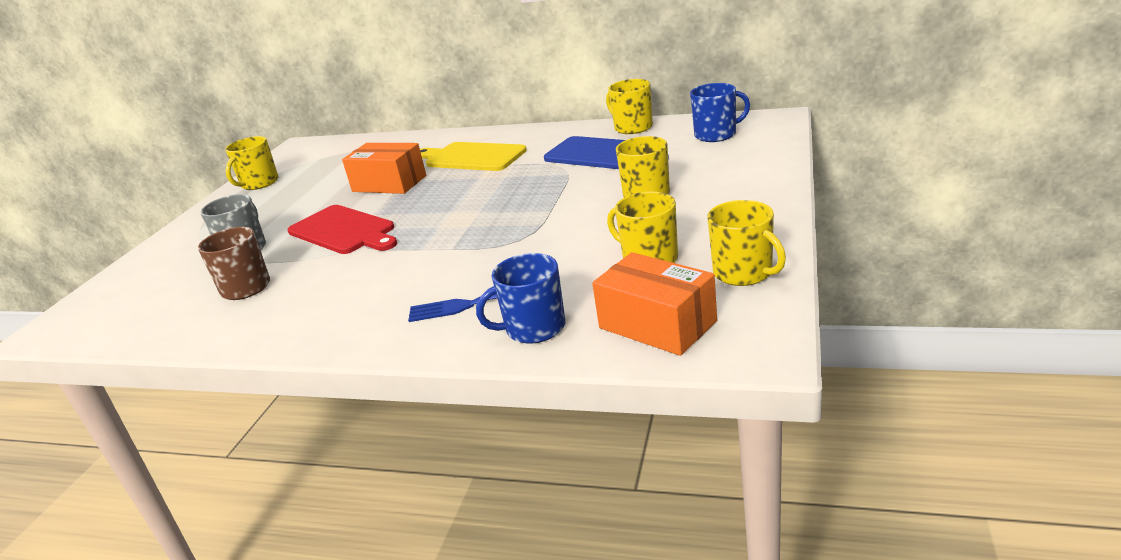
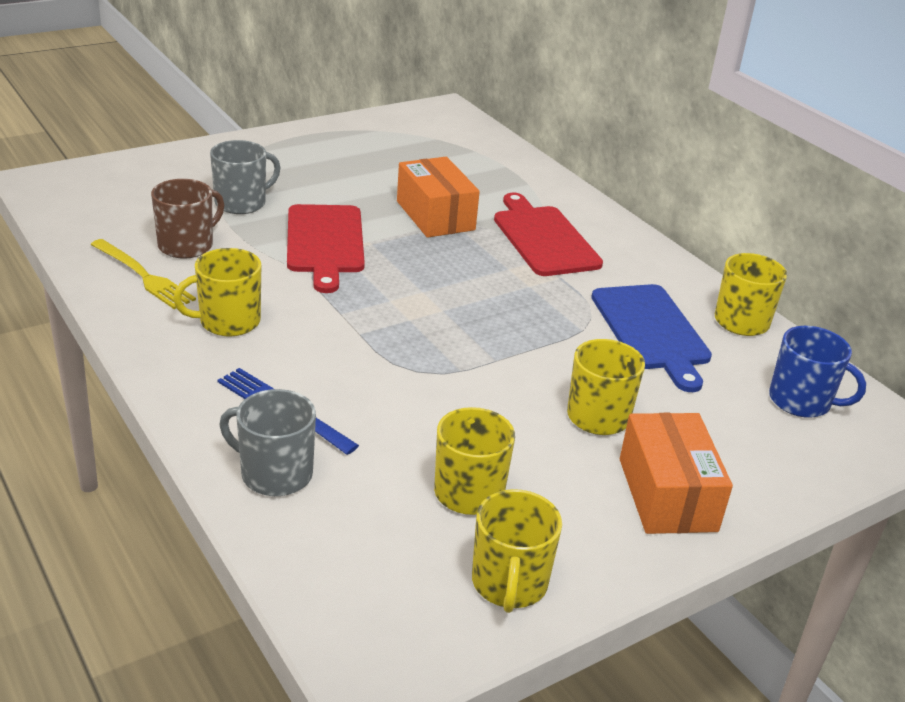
camera: 35 degrees right, 5 degrees up
yellow mug [225,136,278,190] -> yellow mug moved to [173,248,261,337]
yellow cutting board [420,142,527,171] -> red cutting board [494,193,603,276]
blue mug [476,253,565,344] -> grey mug [219,389,316,496]
orange box [592,252,717,356] -> orange box moved to [620,413,733,534]
none -> yellow fork [90,239,196,309]

